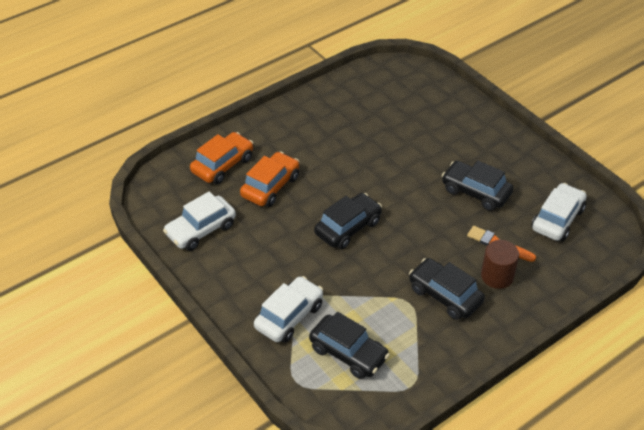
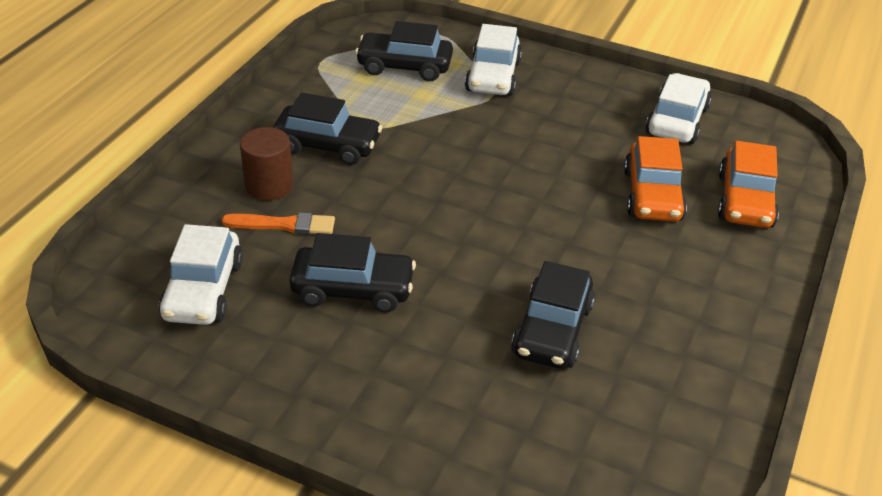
camera: 150 degrees right, 5 degrees down
black car [314,193,382,249] -> black car moved to [511,261,595,369]

